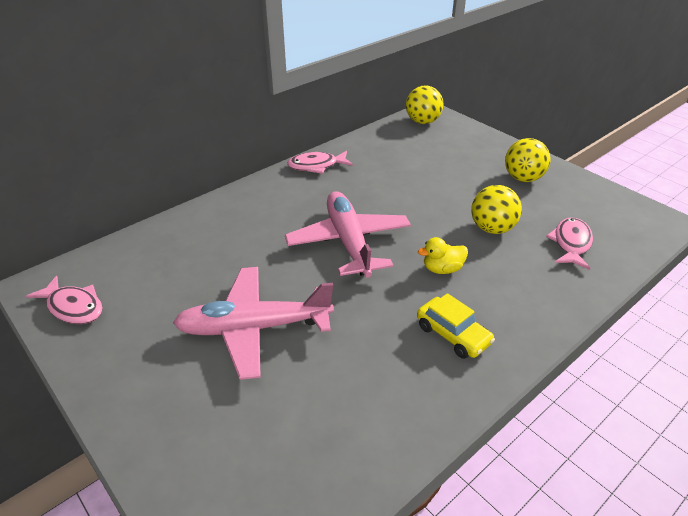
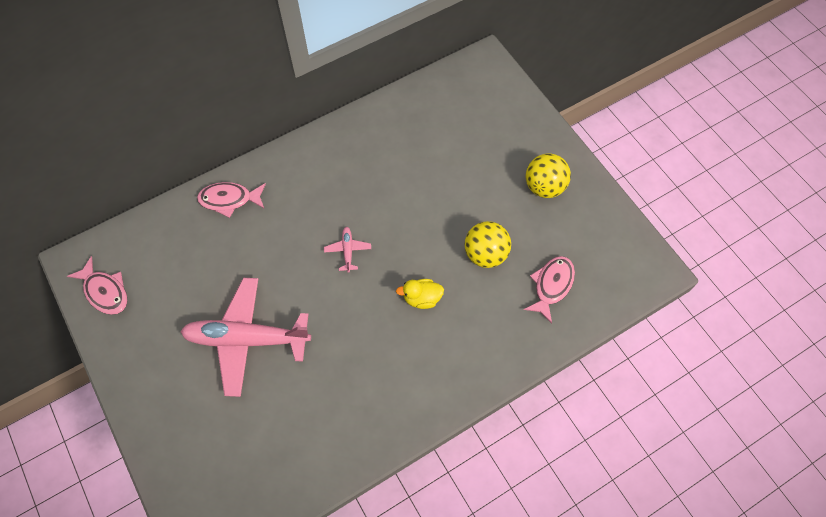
camera: 10 degrees right, 25 degrees up
pink plane [285,191,411,278] -> pink plane [324,227,371,273], size x0.41
pink fish [287,151,353,174] -> pink fish moved to [197,182,266,218]
yellow ball [406,85,444,124] -> none
yellow car [417,293,495,359] -> none

